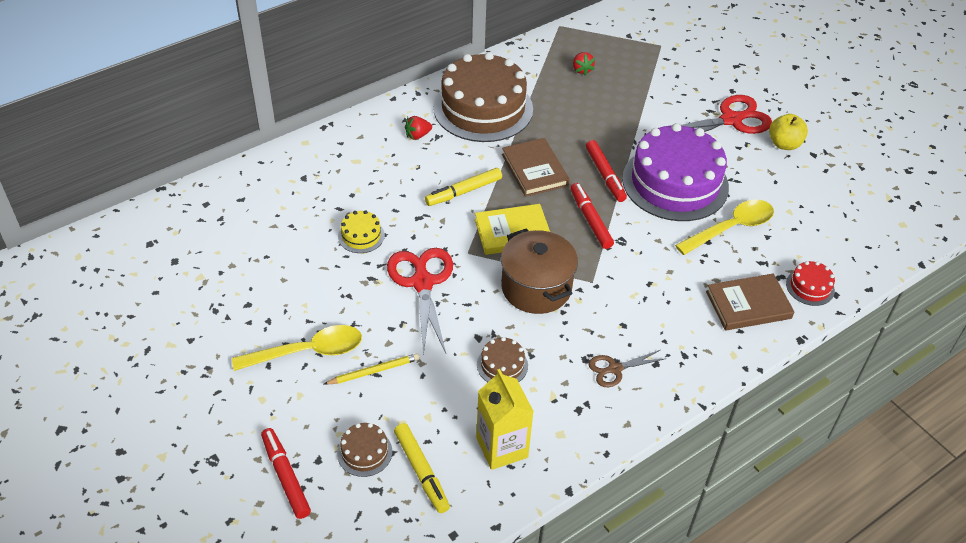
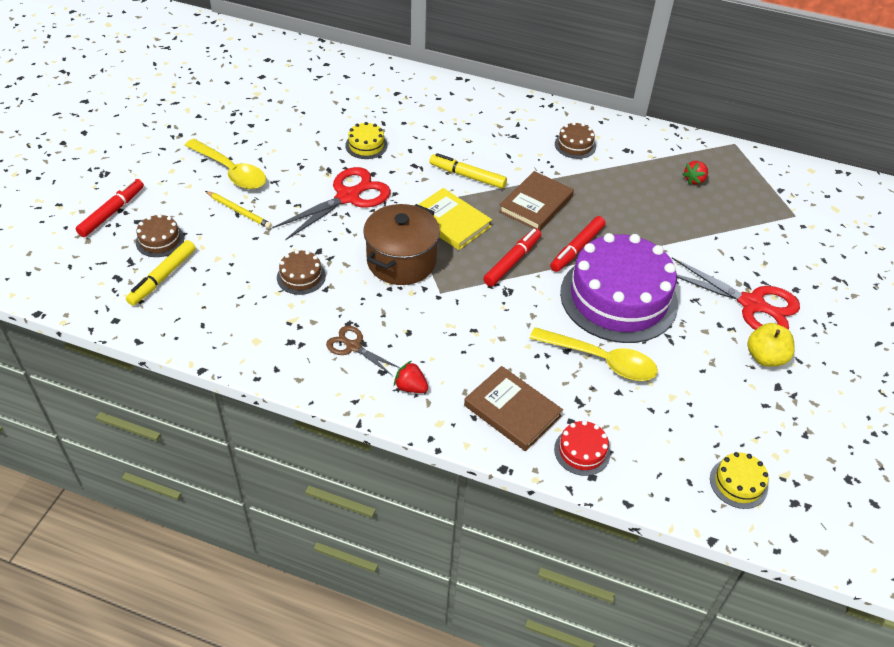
camera: 55 degrees right, 0 degrees up
red strawberry [405,116,432,140] -> red strawberry moved to [394,361,428,393]
brown cake [433,52,533,142] -> brown cake [555,122,596,159], size x0.41
yellow carton [476,369,534,470] -> none
none -> yellow cake [710,452,769,509]

